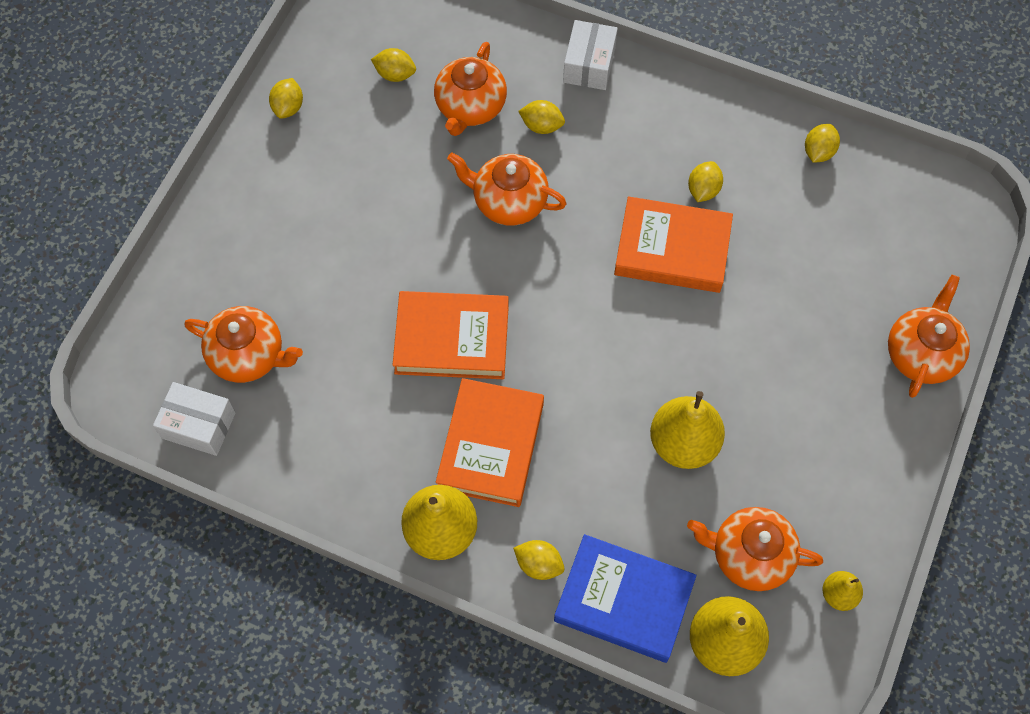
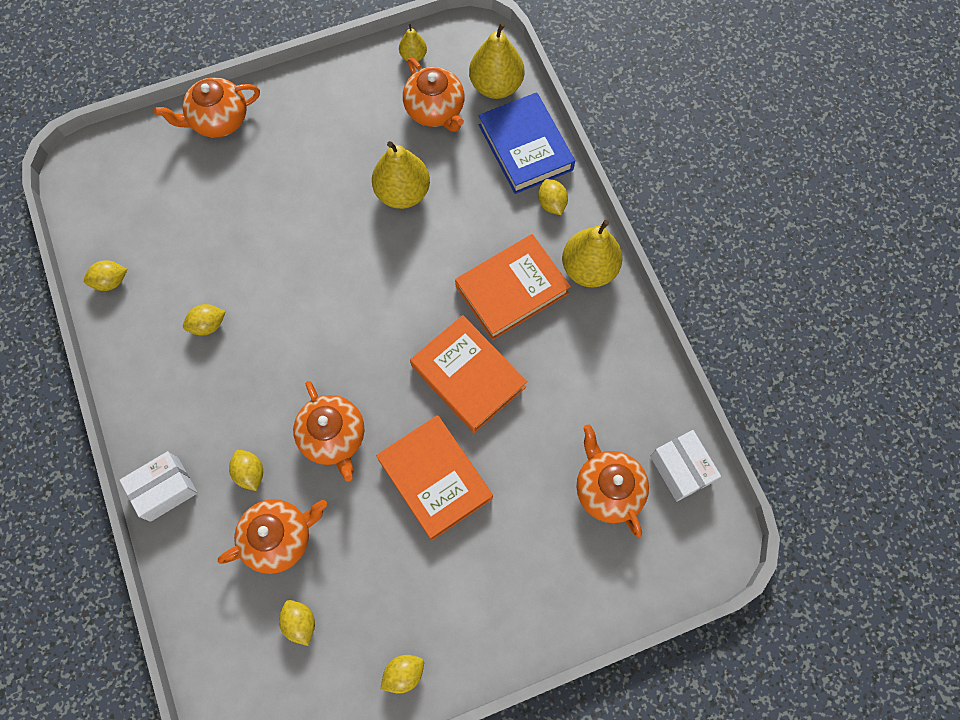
camera: 135 degrees left, 5 degrees up
orange book [614,196,733,293] -> orange book moved to [376,415,493,541]

